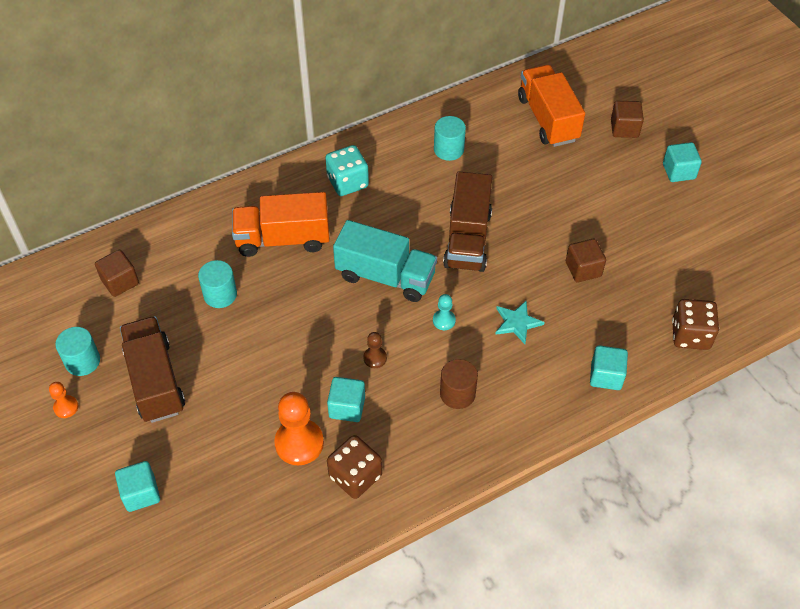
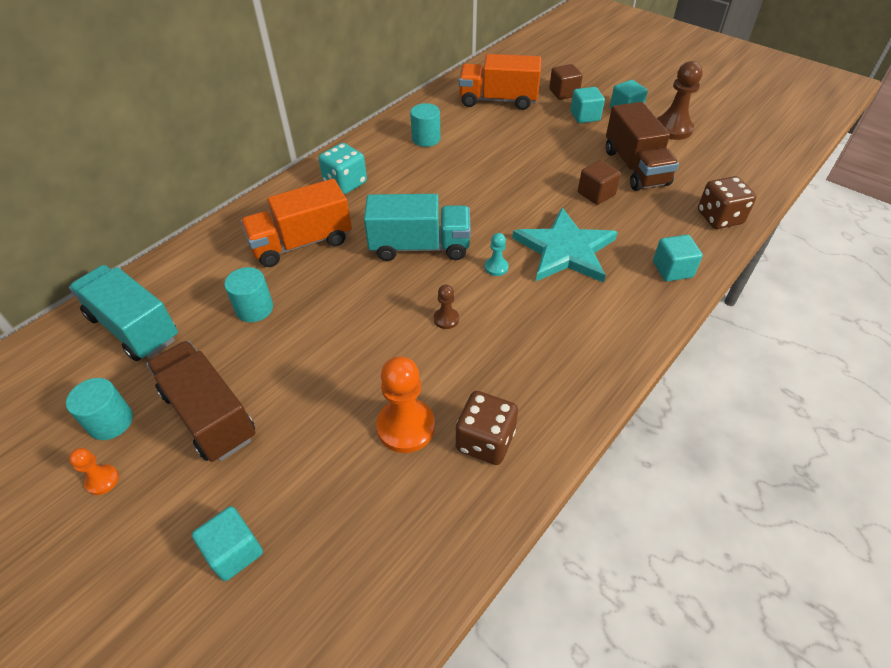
camera: 20 degrees left, 5 degrees down
brown cube [95,250,139,297] -> turquoise truck [69,265,178,361]
turquoise cube [327,377,365,422] -> turquoise cube moved to [570,87,605,123]
brown cylinder [440,359,478,409] -> none
brown truck [443,172,492,272] -> brown truck moved to [606,102,679,191]
turquoise star [495,301,545,344] -> turquoise star [512,208,618,283], size x2.04
orange truck [518,65,585,147] -> orange truck turned 45 degrees counterclockwise [459,54,541,110]
none -> brown pawn [657,61,703,140]

